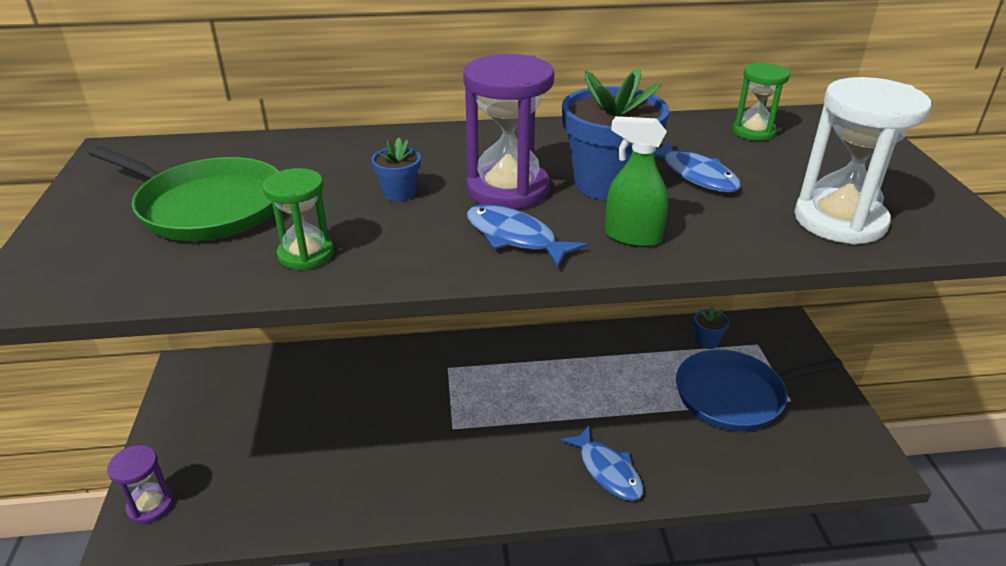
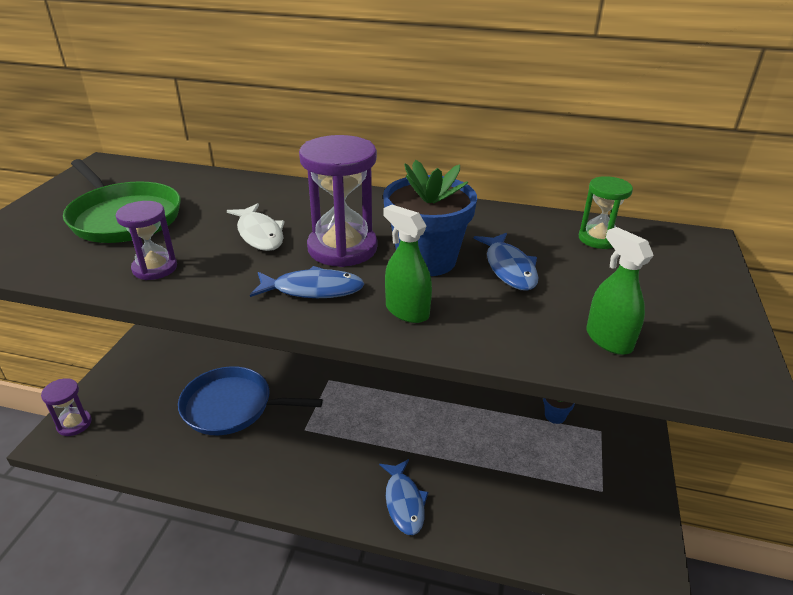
camera: 20 degrees right, 0 degrees up
green hourglass [263,168,334,270] -> purple hourglass [116,201,177,280]
blue flower pot [371,138,421,201] -> white fish [227,203,284,251]
blue fish [467,204,587,268] -> blue fish turned 120 degrees clockwise [250,266,364,298]
blue pan [676,350,843,431] -> blue pan moved to [178,366,323,435]
white hourglass [794,77,931,245] -> green spray bottle [586,227,654,355]

